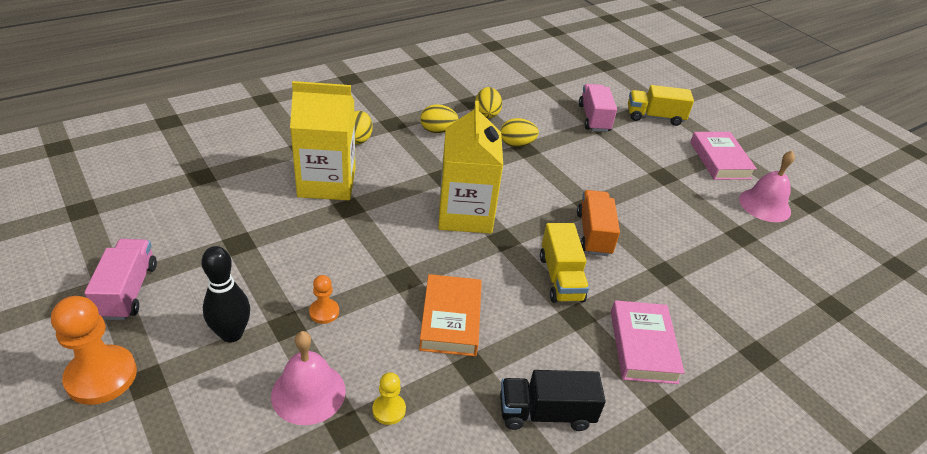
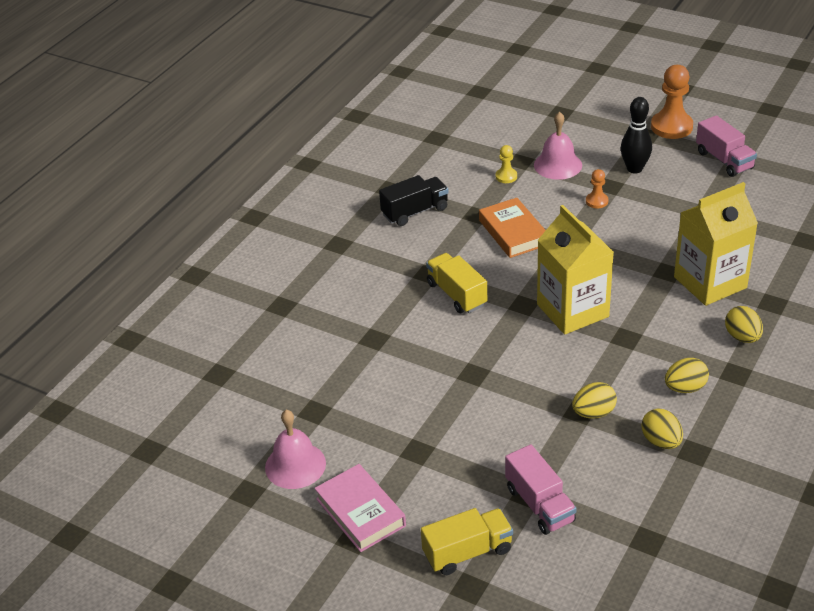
camera: 160 degrees right, 0 degrees up
orange truck [577,190,620,256] -> none
pink book [611,300,685,384] -> none

